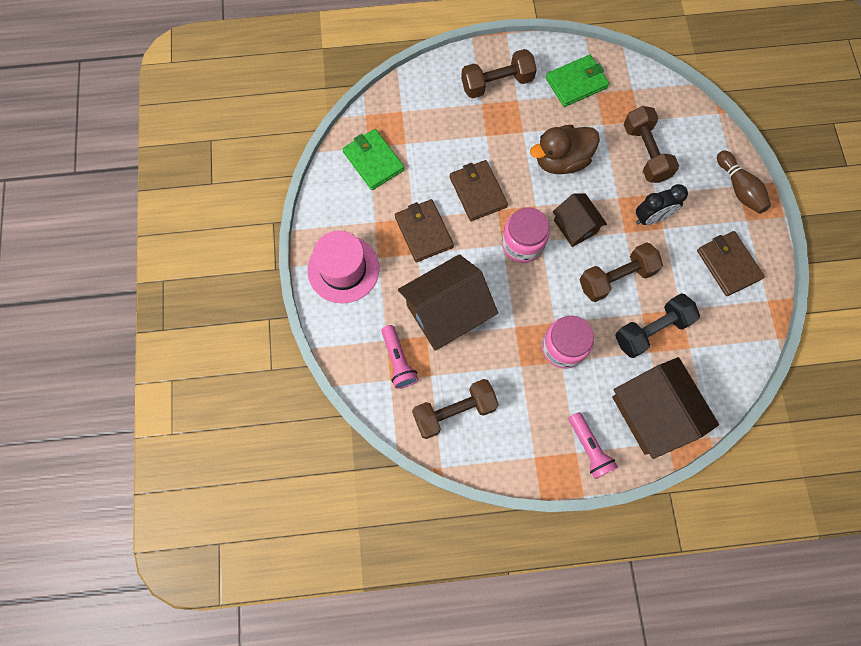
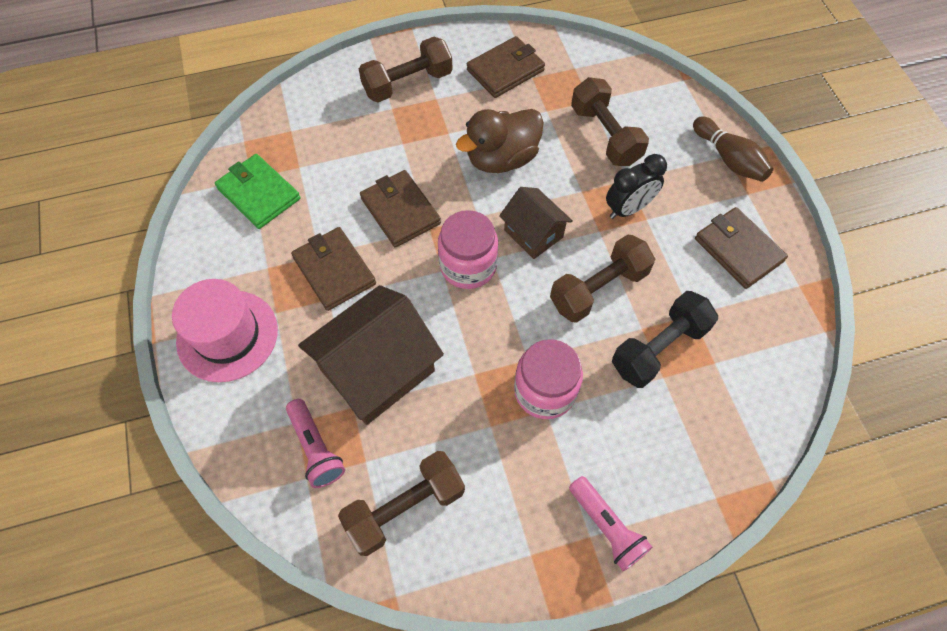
camera: 10 degrees left, 10 degrees down
green wallet [546,55,609,107] -> brown wallet [467,36,545,98]
brown house [612,357,719,459] -> none

